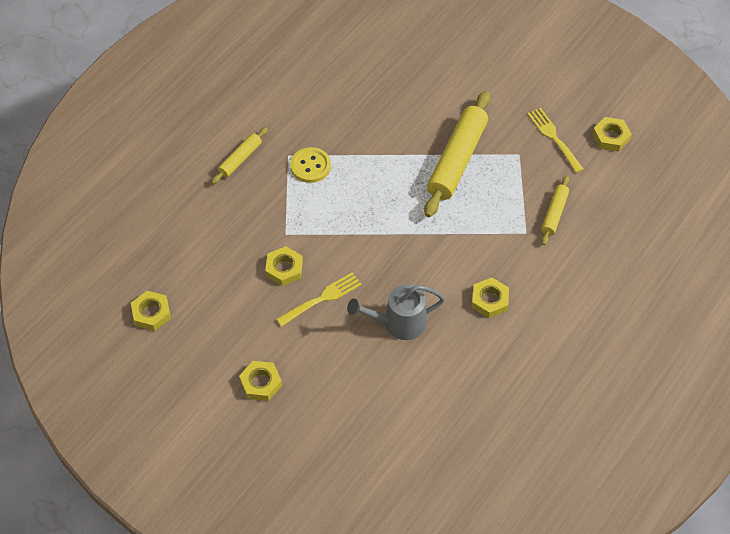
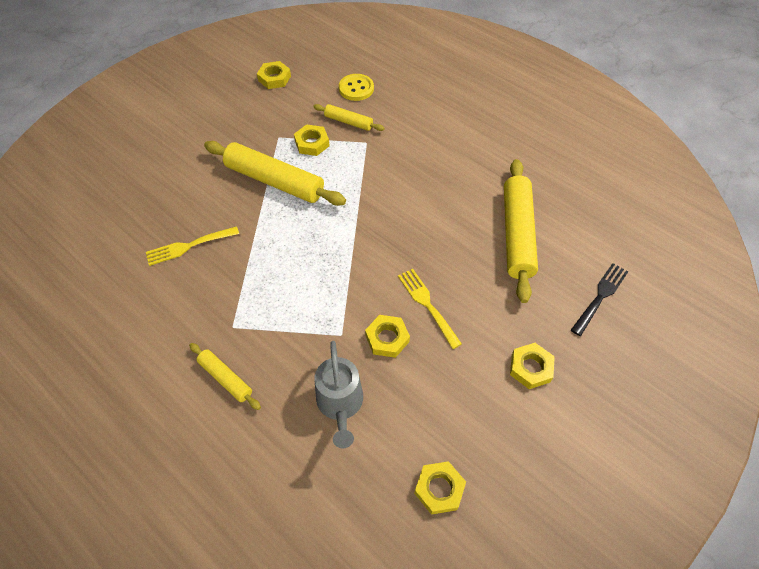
camera: 85 degrees left, 0 degrees up
yellow button [290,147,331,183] -> yellow button moved to [339,74,374,101]
grey watering can [347,284,445,340] -> grey watering can moved to [314,341,363,448]
yellow nut [472,278,509,318] -> yellow nut moved to [294,124,330,156]
yellow fork [527,108,583,173] -> yellow fork moved to [146,226,239,266]
none -> yellow rolling pin [504,159,538,303]
none -> black fork [571,263,628,336]

